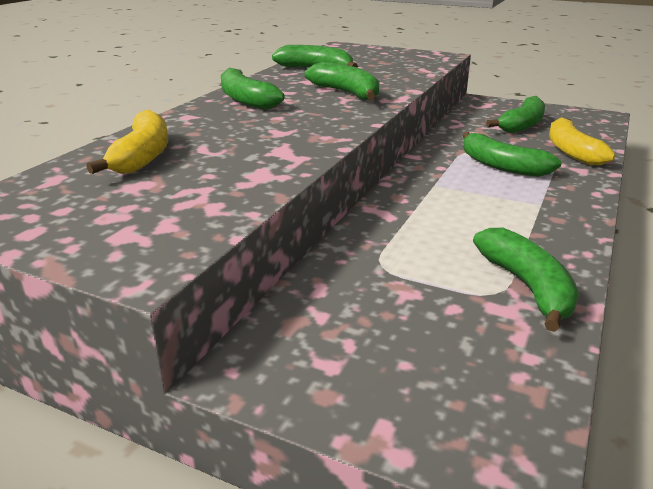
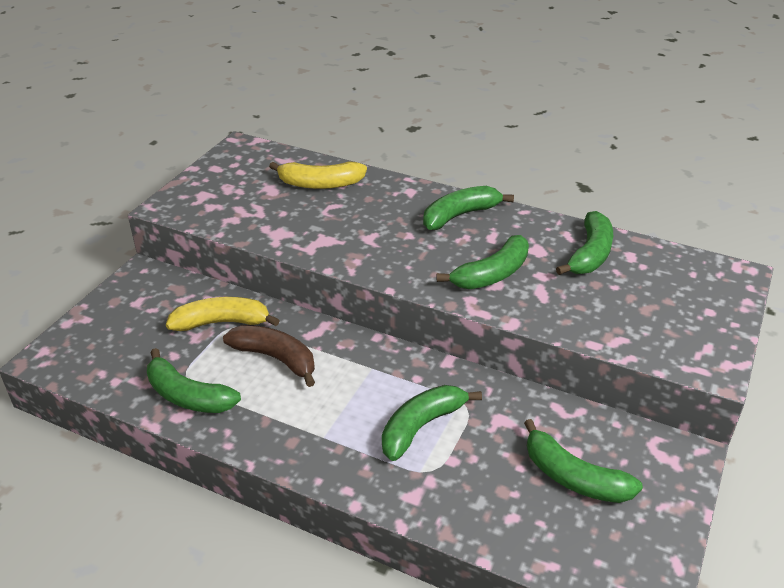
camera: 90 degrees right, 10 degrees up
green banana [473,228,579,332] -> green banana turned 45 degrees clockwise [147,348,241,413]
yellow banana [549,117,615,165] -> yellow banana moved to [166,297,280,331]
none -> brown banana [223,325,315,387]

